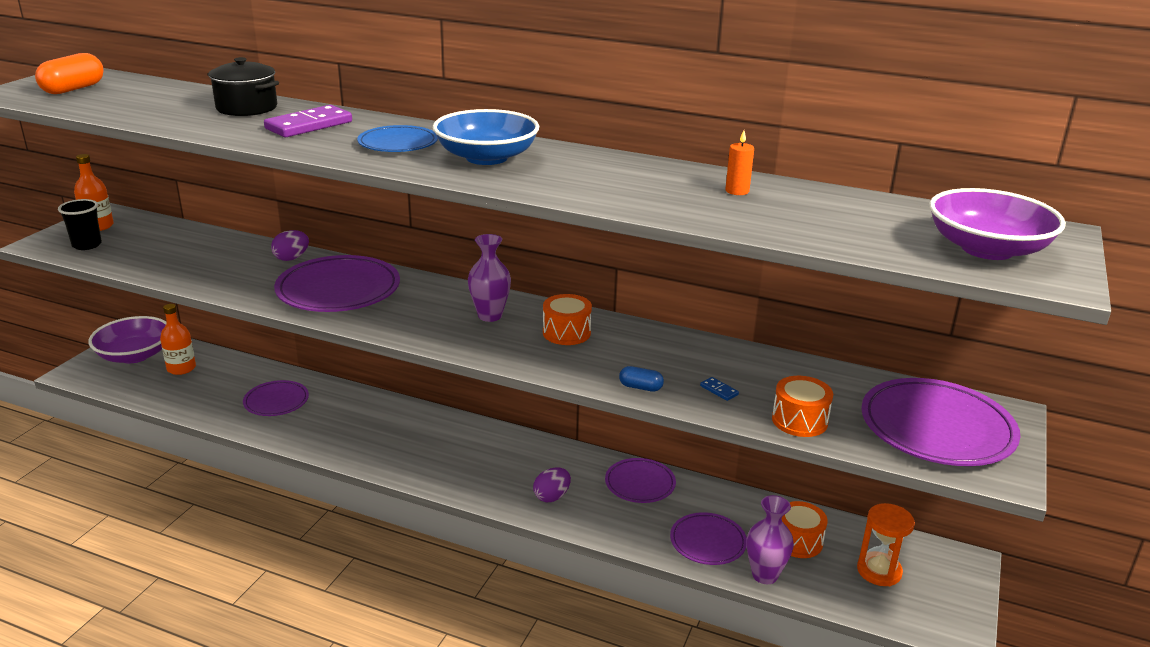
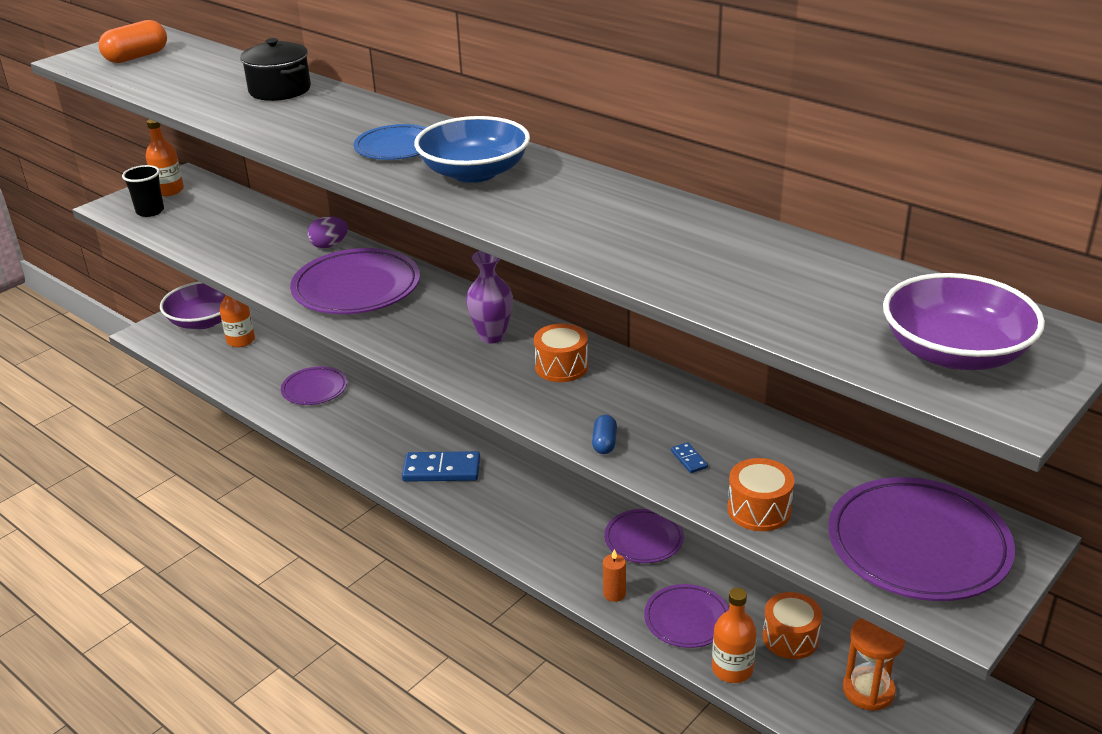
camera: 20 degrees right, 5 degrees up
purple domino [264,105,352,137] -> none
purple egg [533,468,571,502] -> none
blue capsule [619,366,664,392] -> blue capsule turned 60 degrees clockwise [592,415,617,454]
orange candle [725,130,754,195] -> orange candle moved to [603,549,626,602]
purple vase [747,495,794,584] -> orange bottle [712,588,757,683]
none -> blue domino [402,451,480,482]

